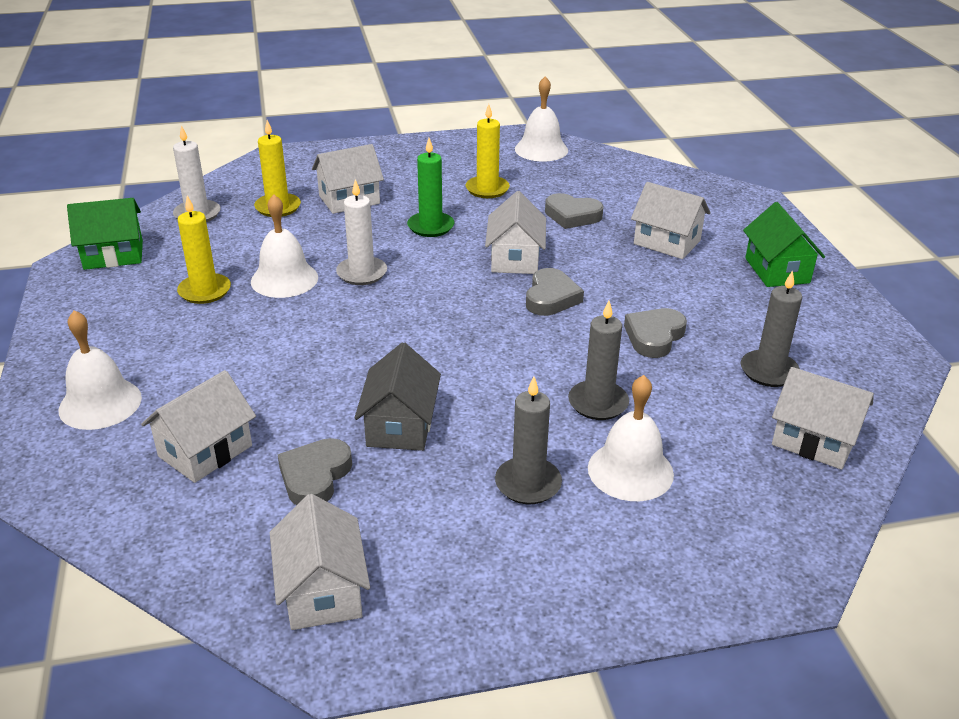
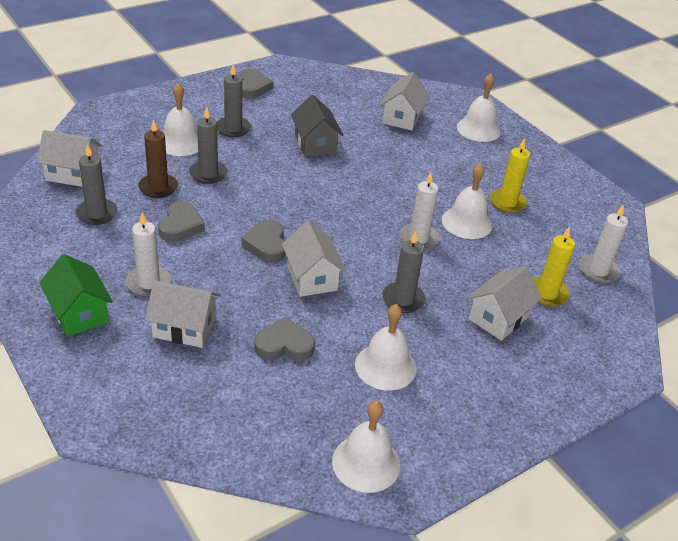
camera: 155 degrees right, 5 degrees up
green house [67,198,143,270] -> none
white house [270,494,370,630] -> none
grey heart [277,438,352,505] -> grey heart moved to [239,69,274,99]
green candle [407,138,454,237] -> grey candle [382,231,426,313]
yellow candle [465,104,510,198] -> white bell [355,304,416,391]
none -> white candle [126,212,171,296]
none -> brown candle [138,120,178,198]

